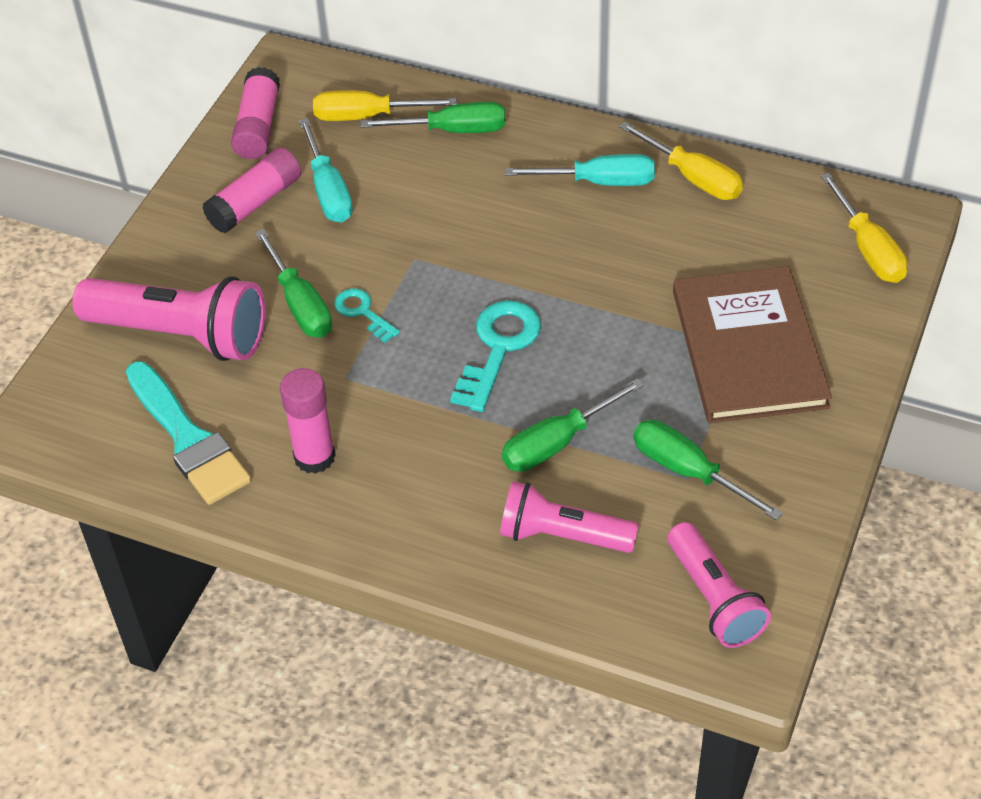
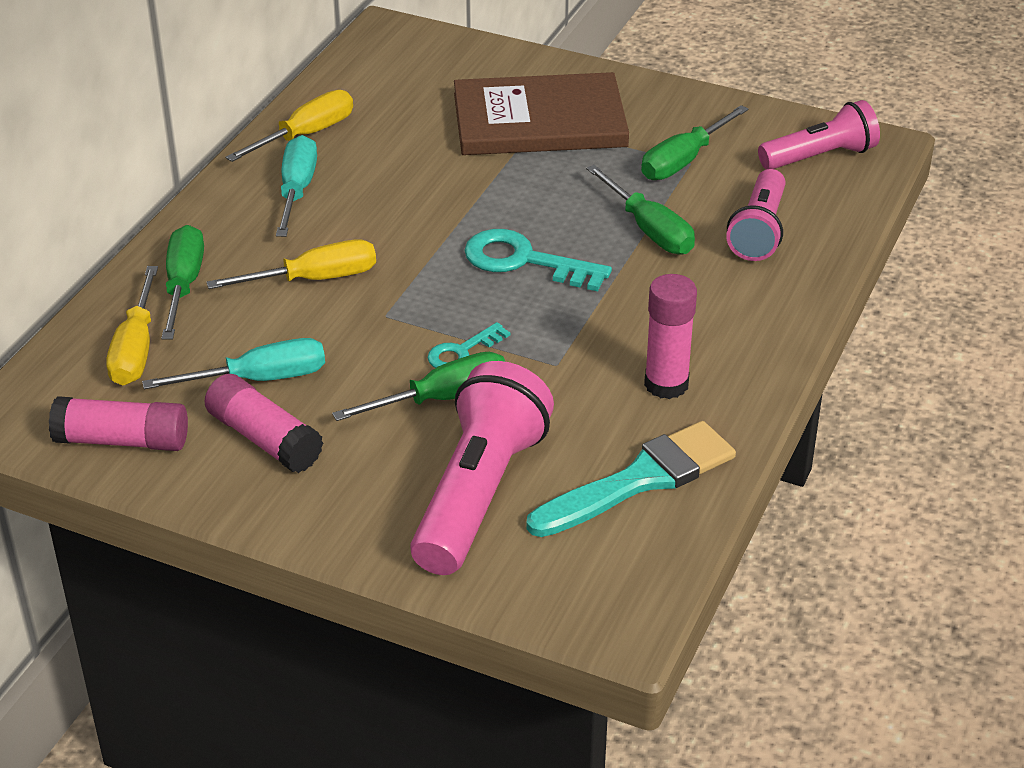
camera: 90 degrees left, 10 degrees down
yellow screwdriver [821,173,908,283] -> yellow screwdriver moved to [206,239,376,289]

